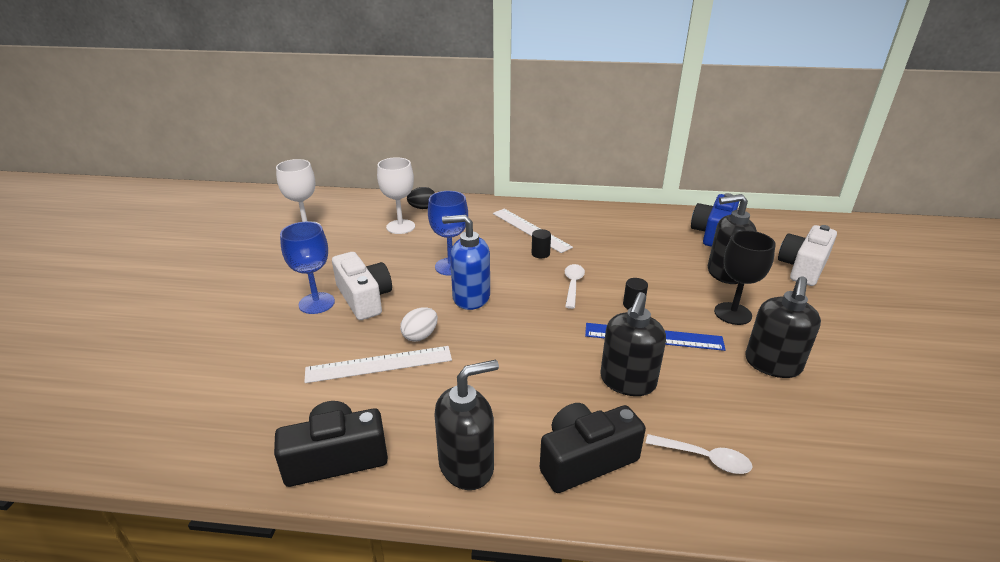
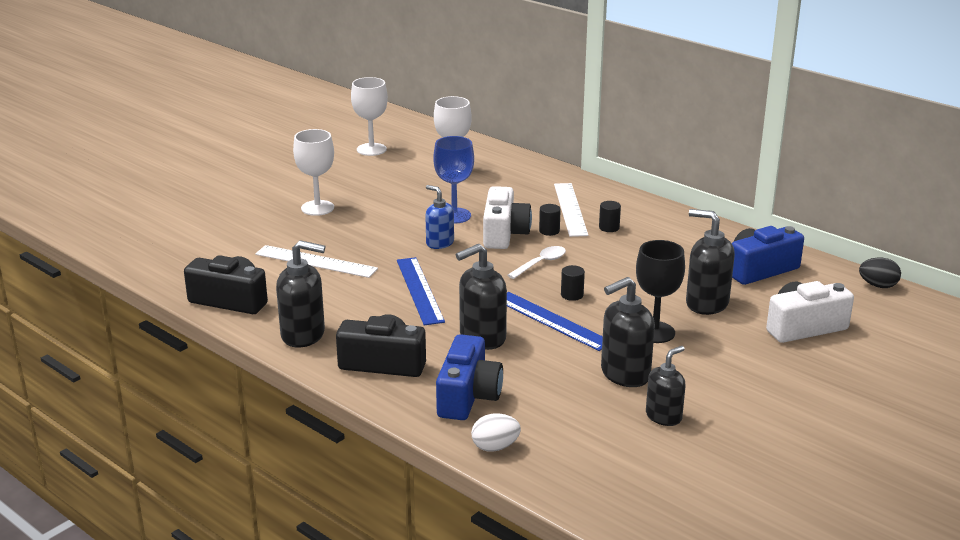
camera: 35 degrees right, 5 degrees down
blue goblet [280,222,335,314] -> white goblet [293,129,334,216]
white camera [332,252,392,320] -> white camera moved to [483,186,532,249]
white egg [400,307,438,342] -> white egg moved to [471,413,521,452]
black egg [407,187,435,209] -> black egg moved to [859,258,901,288]
blue soap dispenser [442,215,490,310] -> blue soap dispenser [425,185,454,249], size x0.66
white spoon [646,434,752,474] -> blue camera [436,334,503,420]
none -> blue ruler [397,257,445,325]
none -> black cylinder [599,201,621,232]
none -> black soap dispenser [646,346,685,426]

